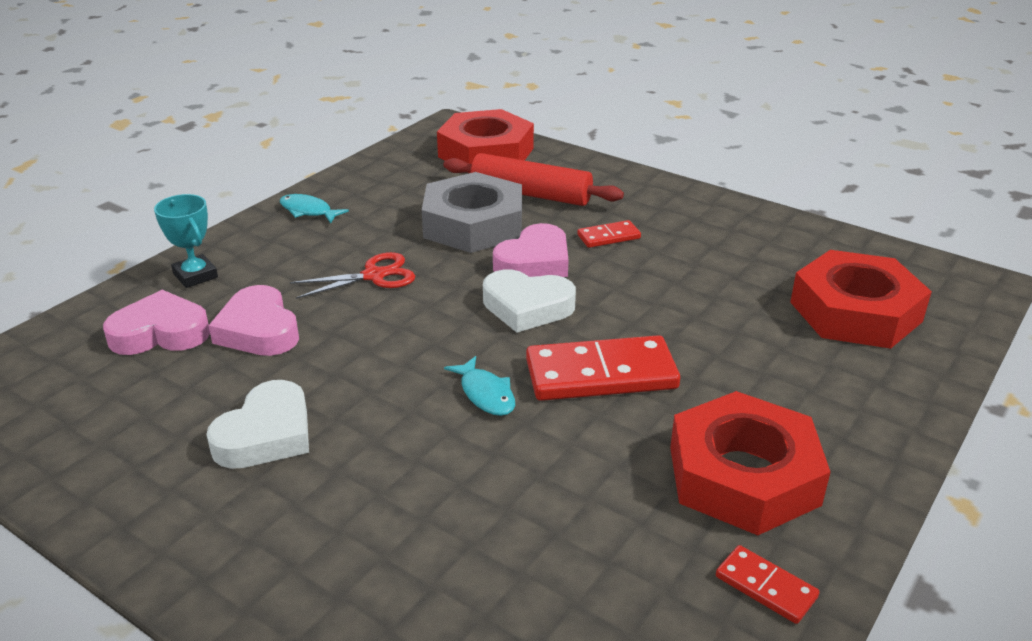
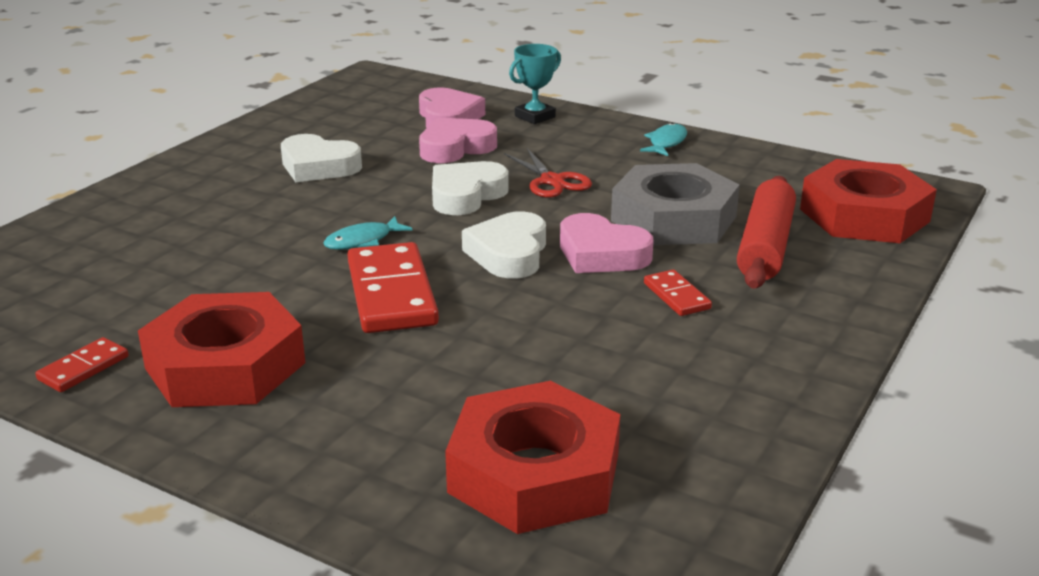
camera: 85 degrees right, 5 degrees down
none -> white heart [432,161,509,215]

